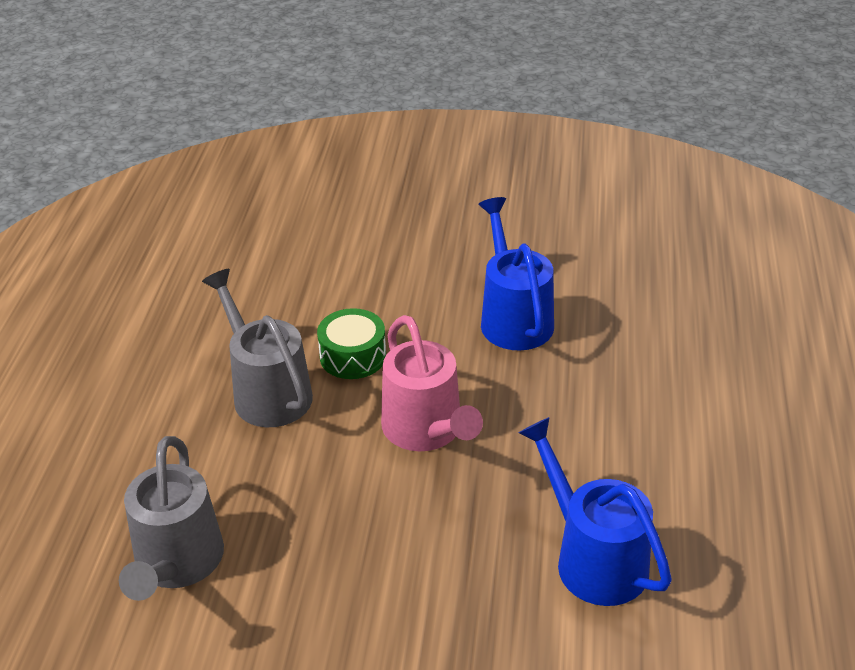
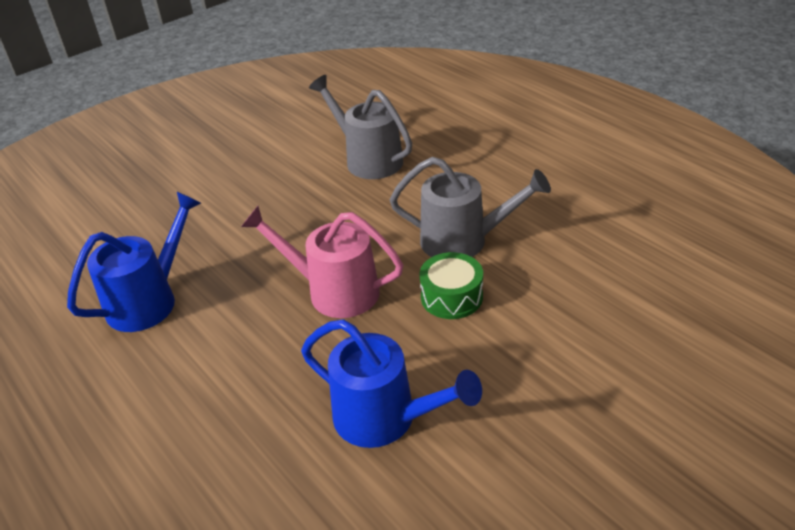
camera: 135 degrees right, 0 degrees up
blue watering can [519,417,672,606] -> blue watering can turned 60 degrees counterclockwise [67,192,201,332]

